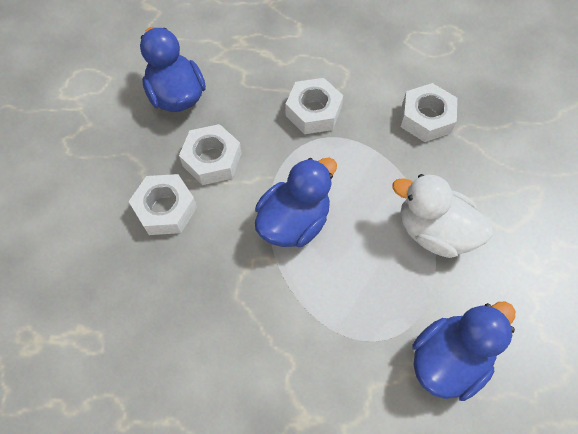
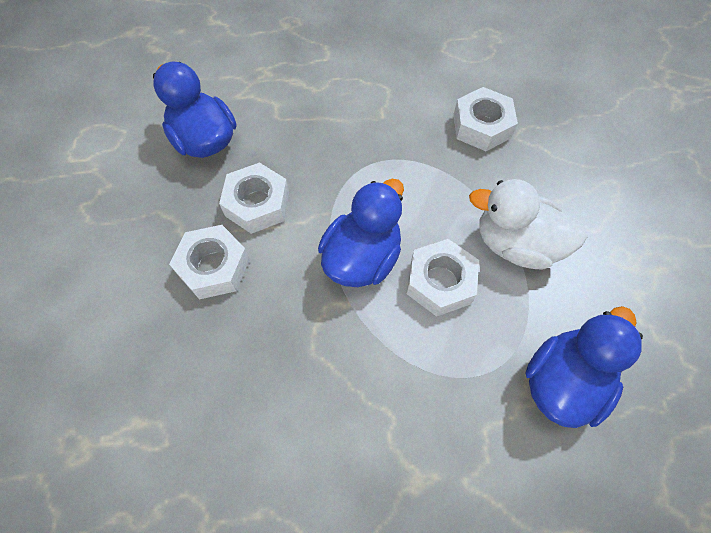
camera: 10 degrees left, 0 degrees up
white nut [286,78,343,134] -> white nut moved to [407,239,479,317]

